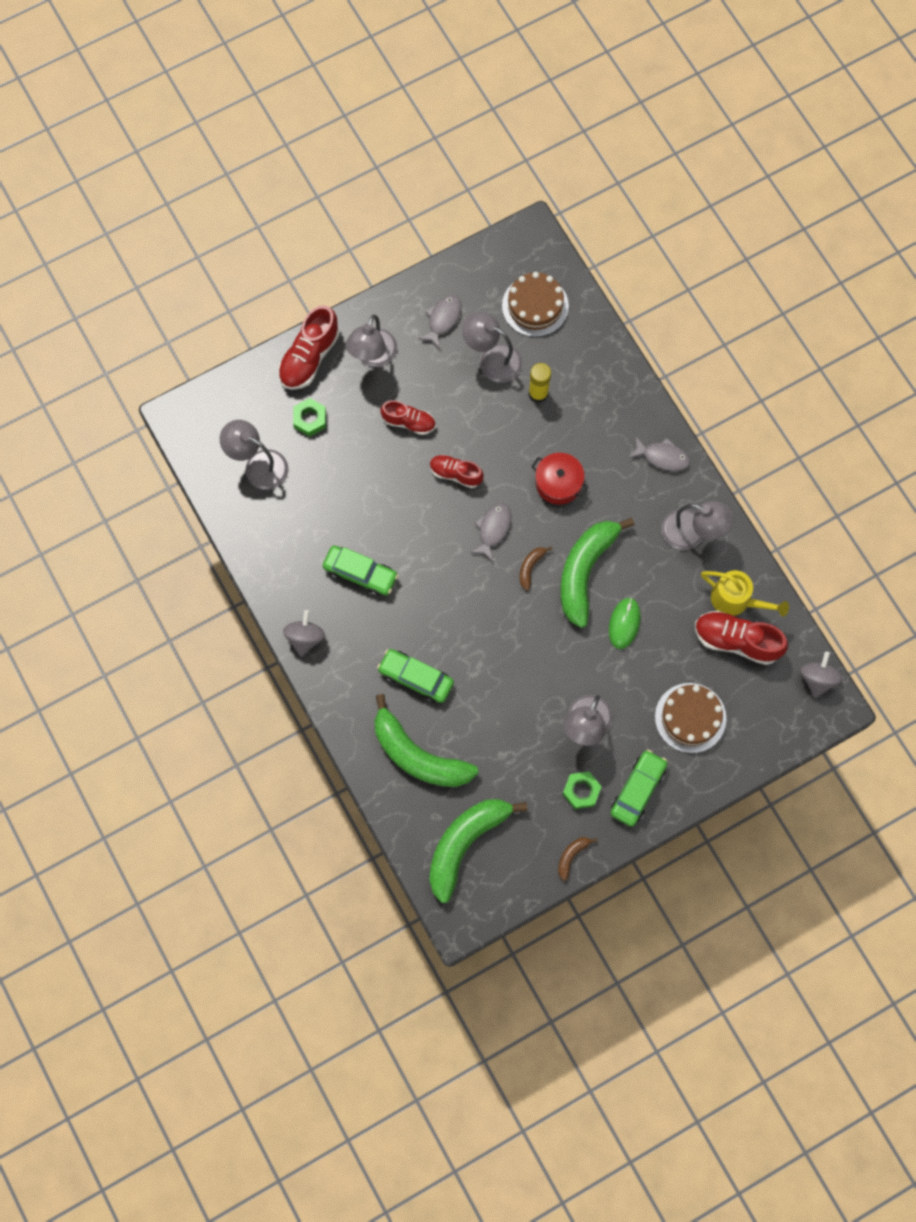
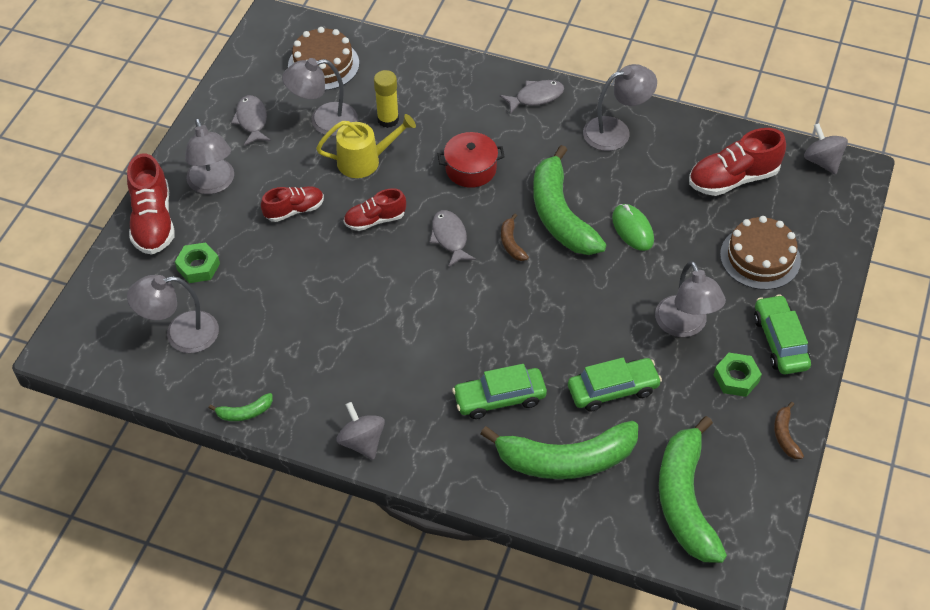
camera: 40 degrees left, 20 degrees down
green car [323,546,398,596] -> green car moved to [568,358,662,412]
yellow watering can [701,570,789,616] -> yellow watering can moved to [316,114,416,178]
none -> green banana [209,393,273,421]

